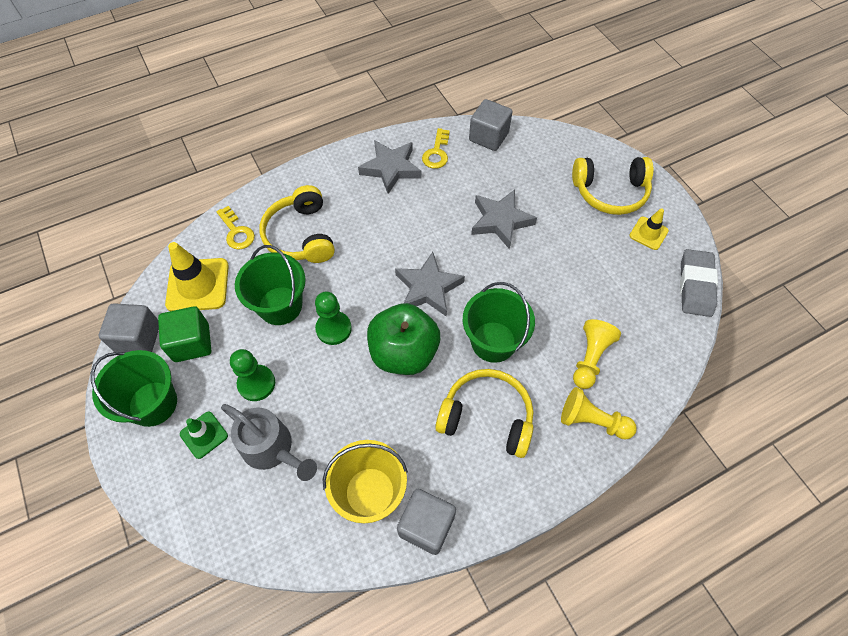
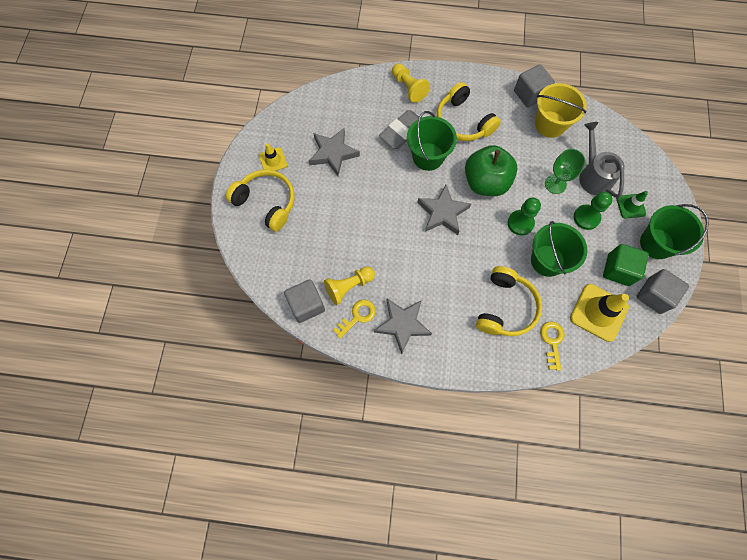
camera: 145 degrees left, 10 degrees up
grey star [471,190,537,249] -> grey star moved to [309,128,360,176]
yellow pawn [573,319,621,389] -> yellow pawn moved to [324,266,375,305]
grey eraser [680,249,718,317] -> grey eraser moved to [379,110,419,149]
none -> green goblet [545,149,586,194]

